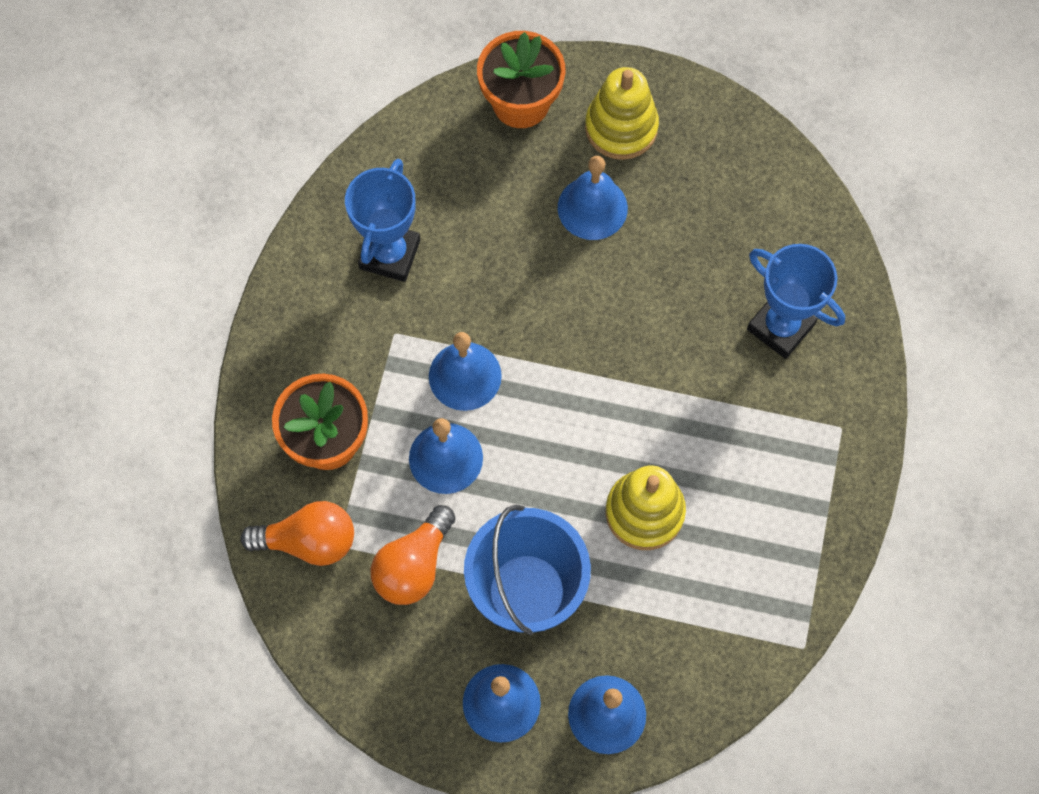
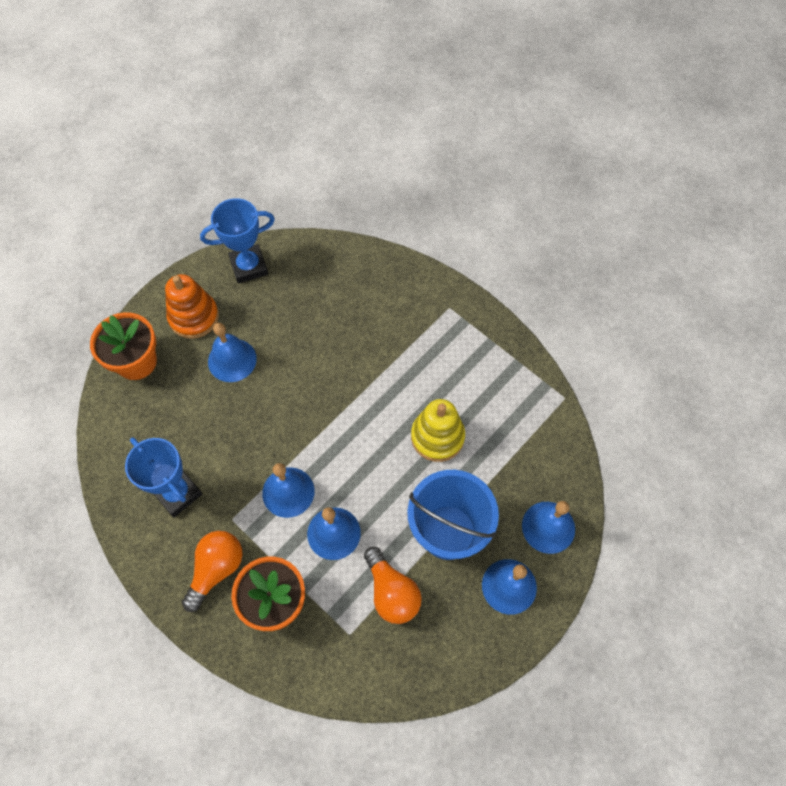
camera: 60 degrees left, 5 degrees down
orange light bulb [241,501,354,566] -> orange light bulb moved to [182,531,243,612]
yellow stacking toy [585,67,659,160] -> orange stacking toy [165,274,219,339]
blue trophy [747,244,845,359] -> blue trophy moved to [200,198,275,284]

